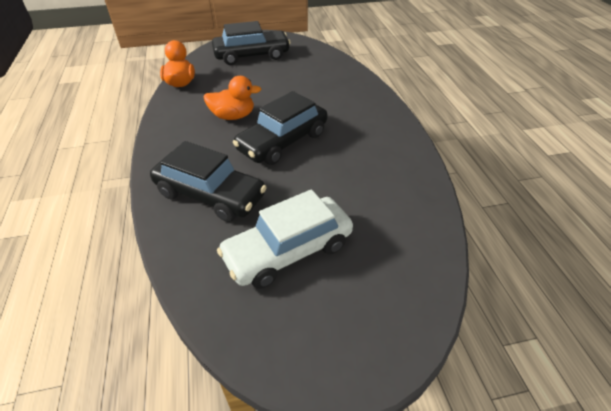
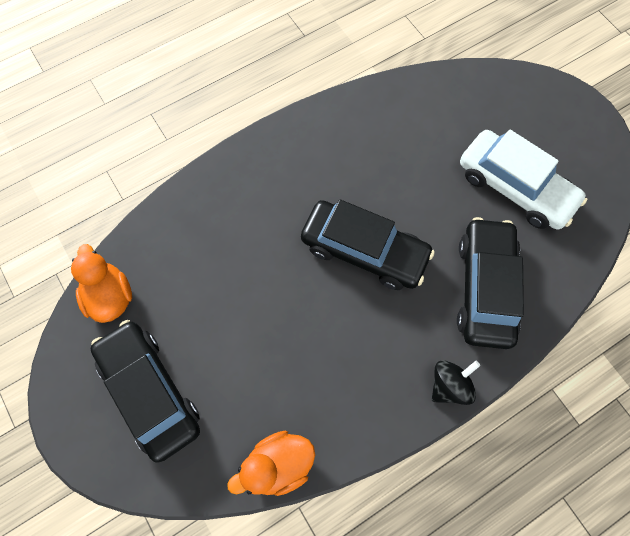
camera: 110 degrees left, 25 degrees up
orange duck [204,76,261,120] -> orange duck moved to [71,244,132,323]
none -> black spinning top [432,360,480,405]

